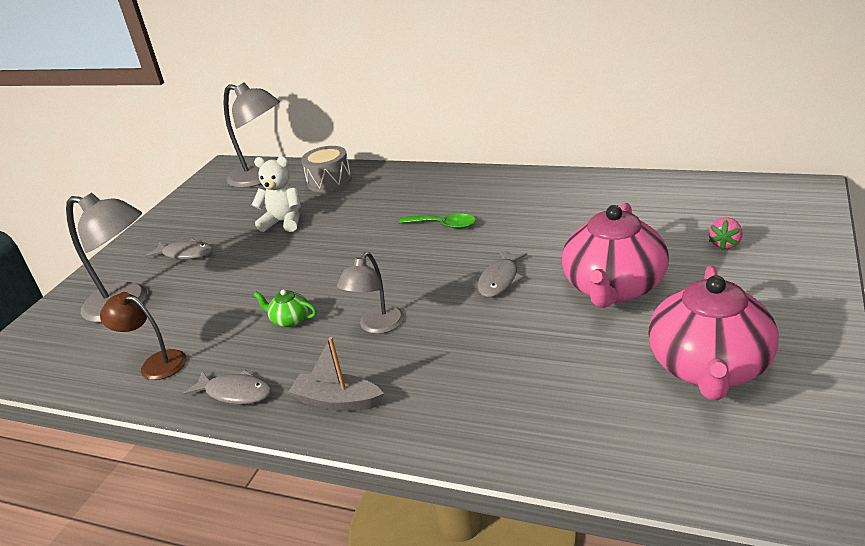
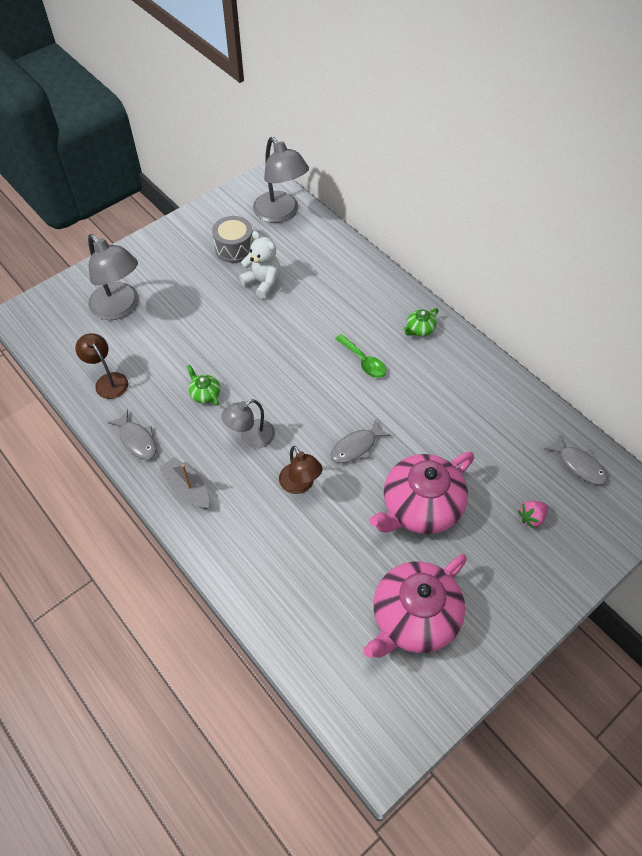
camera: 25 degrees right, 25 degrees up
grey fish [145,239,213,259] -> grey fish moved to [545,434,608,485]
grey drum [301,146,352,192] -> grey drum moved to [212,216,253,263]
none -> brown lamp [279,446,323,494]
none -> green teapot [403,308,438,336]

